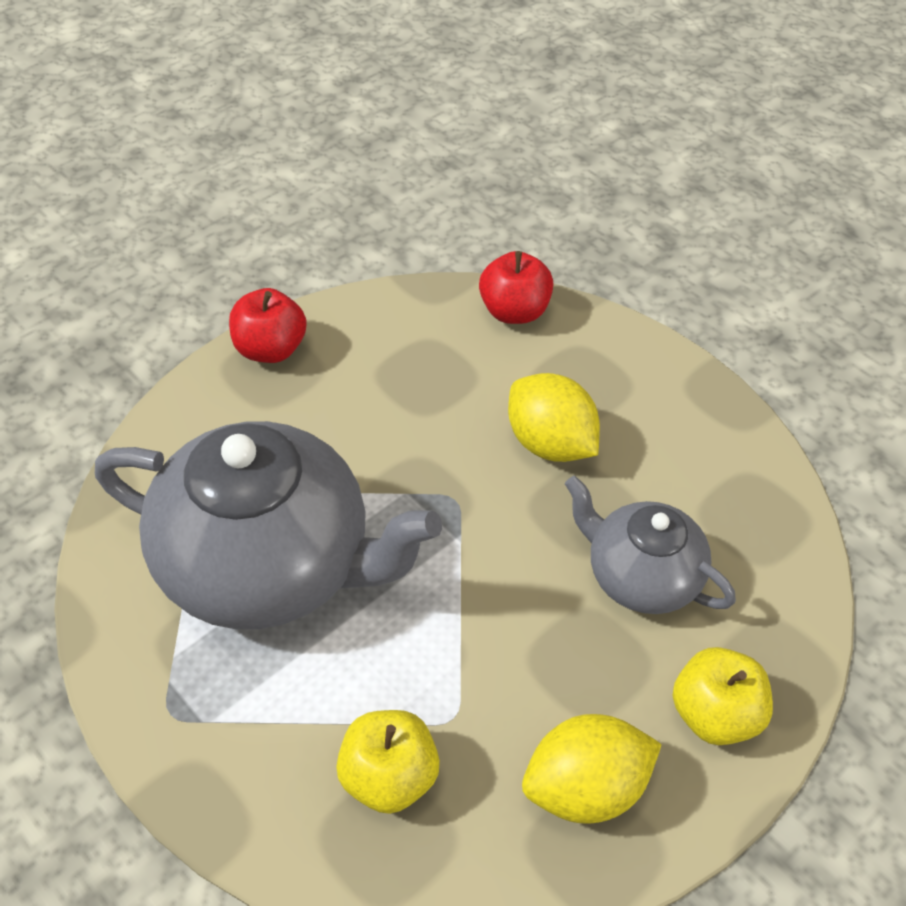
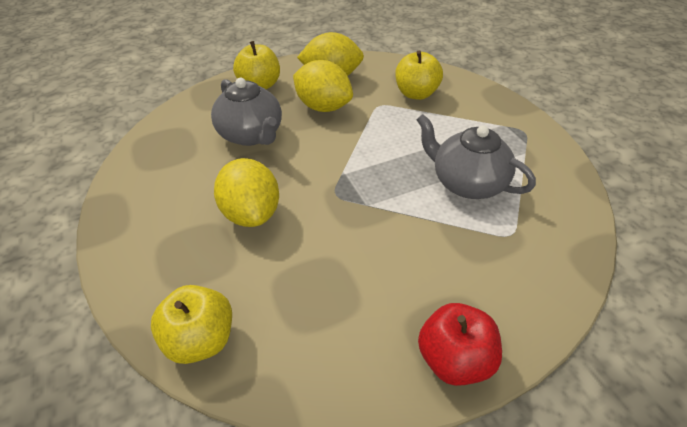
camera: 160 degrees left, 5 degrees down
grey teapot [95,421,442,629] -> grey teapot [416,114,536,199], size x0.55
red apple [479,251,553,324] -> yellow apple [151,285,232,364]
none -> yellow lemon [293,60,353,112]

